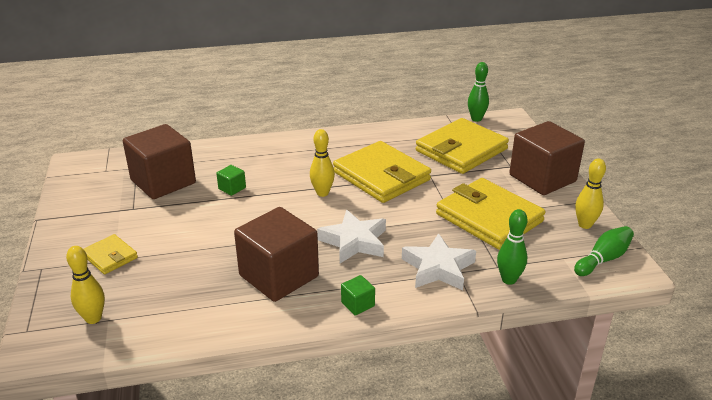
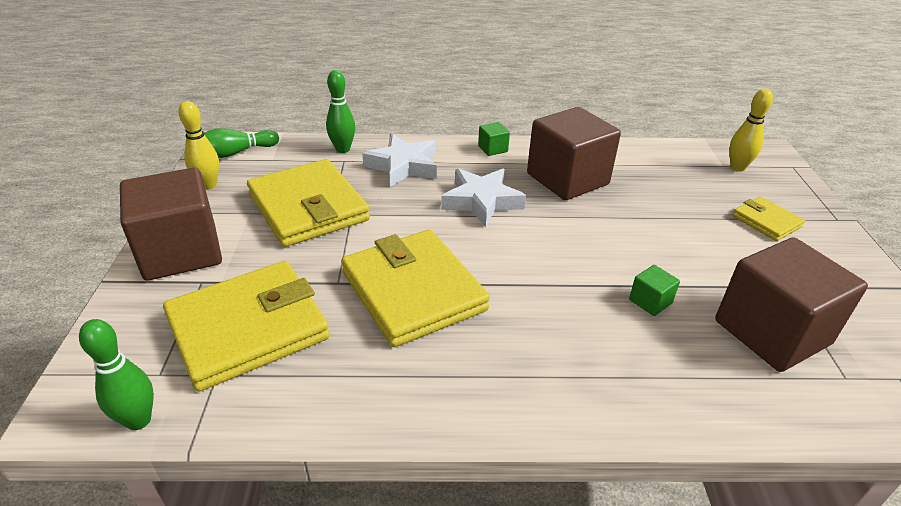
camera: 170 degrees left, 5 degrees up
yellow bowling pin [310,129,335,197] -> none

